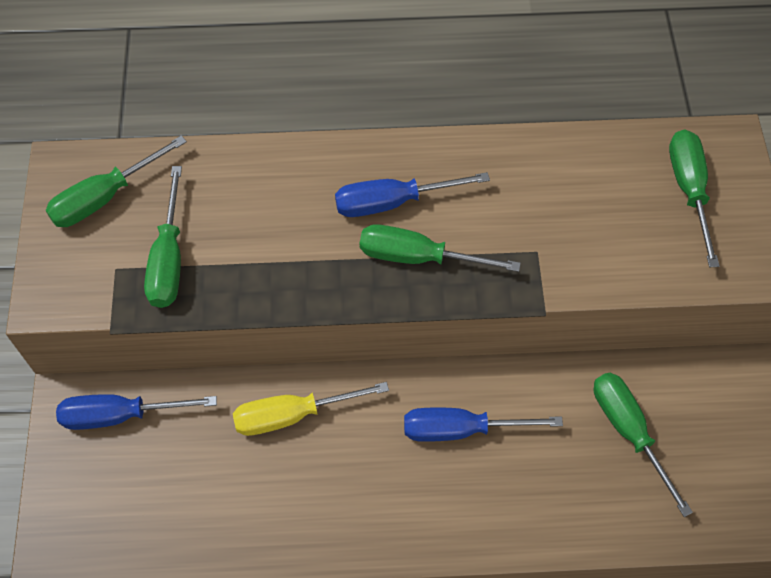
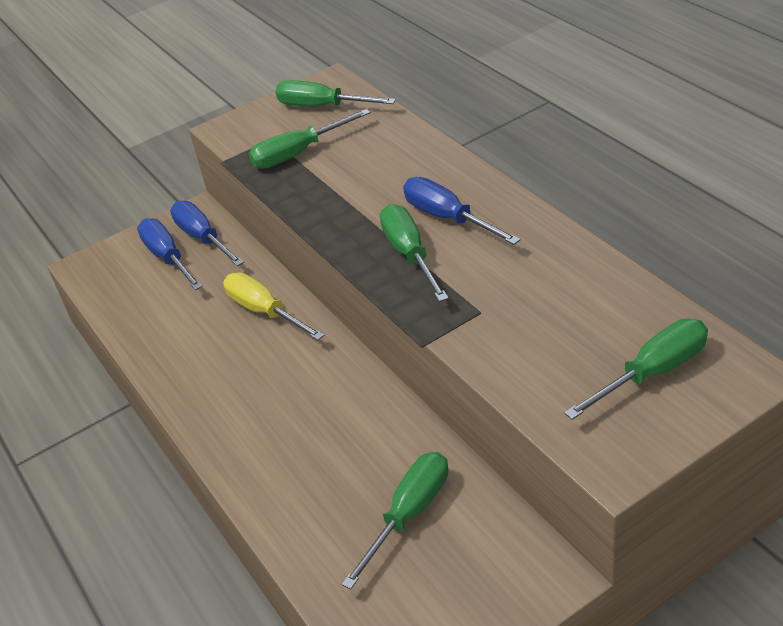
camera: 65 degrees right, 20 degrees down
blue screwdriver [404,407,563,442] -> blue screwdriver moved to [137,218,203,290]

